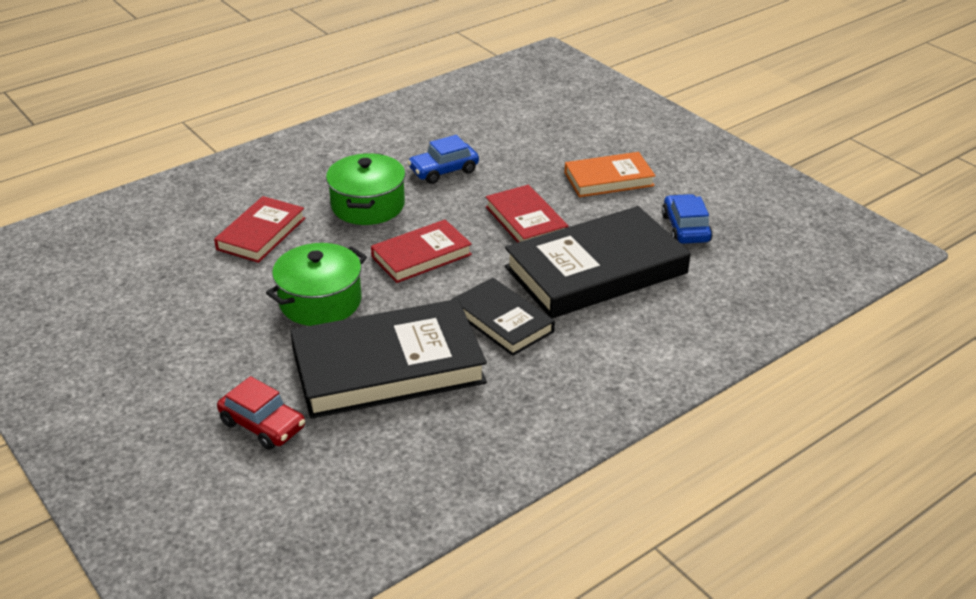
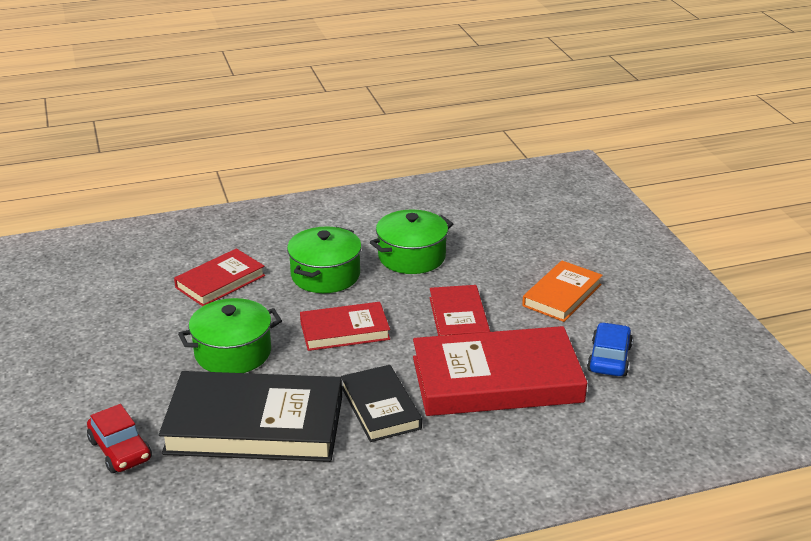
camera: 20 degrees right, 5 degrees down
blue car [408,135,479,184] -> green pot [370,210,453,274]
black book [505,206,691,318] -> red book [413,326,587,416]
orange book [564,152,656,197] -> orange book turned 60 degrees counterclockwise [522,261,603,322]

